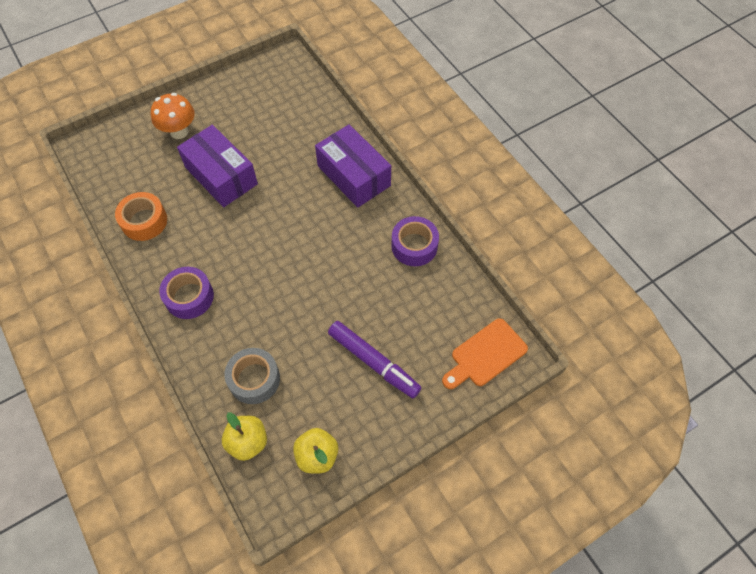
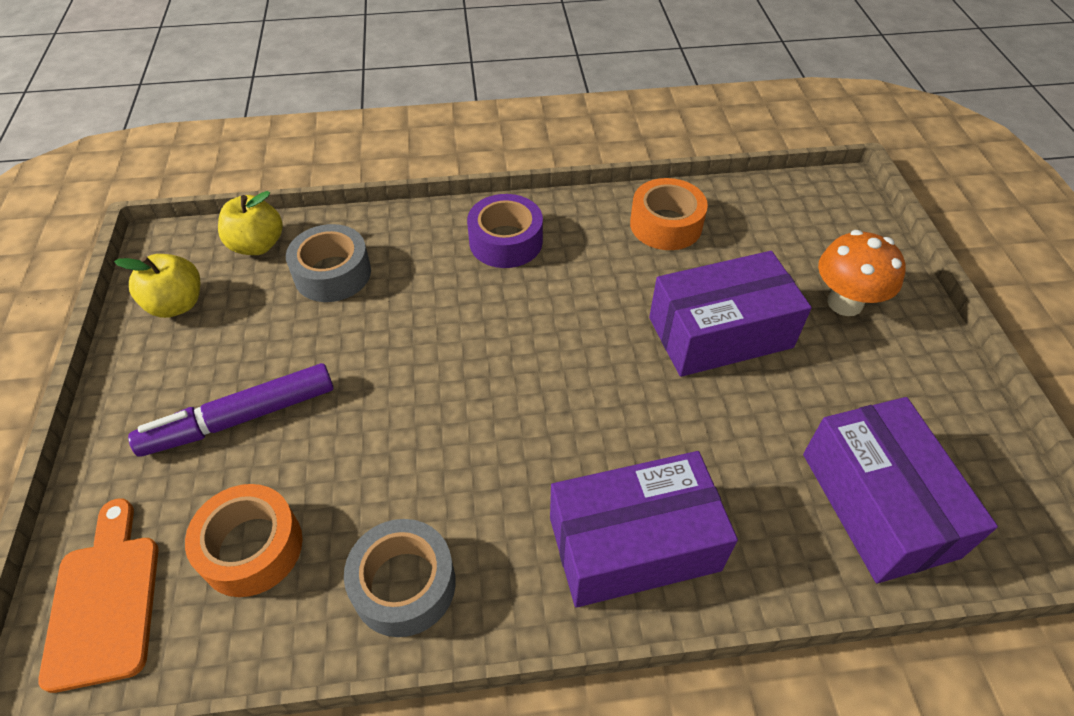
camera: 115 degrees right, 10 degrees down
purple tape [391,216,439,266] -> grey tape [344,519,456,637]
none -> orange tape [185,484,303,597]
none -> purple box [803,397,998,583]

